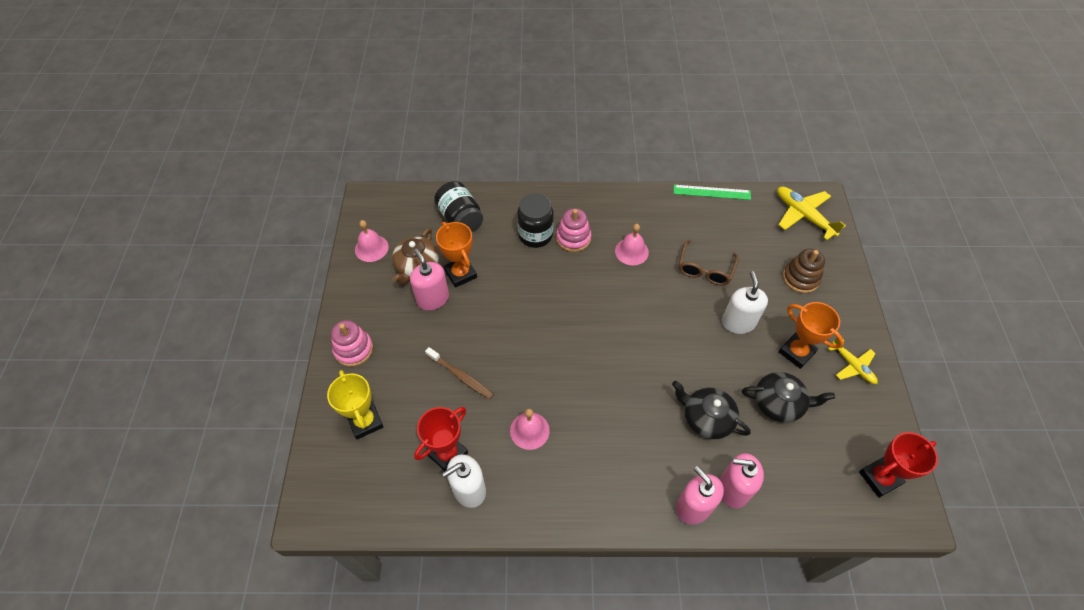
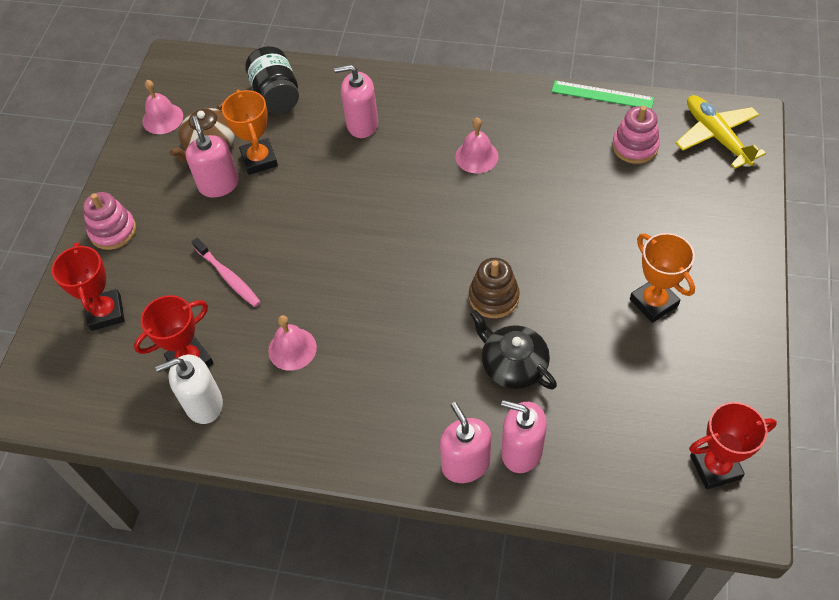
camera: 15 degrees right, 0 degrees up
yellow trophy [327,370,383,439] -> red trophy [52,242,125,331]
brown toothbrush [425,347,494,399] -> pink toothbrush [192,238,261,307]
black jar [517,194,554,248] -> pink soap dispenser [334,65,378,138]
pink stacking toy [556,209,592,252] -> pink stacking toy moved to [612,106,660,164]
brown glasses [679,240,738,285] -> none
white soap dispenser [722,271,768,334] -> none
black teapot [742,372,835,423] -> none
brown stacking toy [783,249,825,293] -> brown stacking toy moved to [469,258,520,318]
yellow plane [828,338,878,384] -> none

